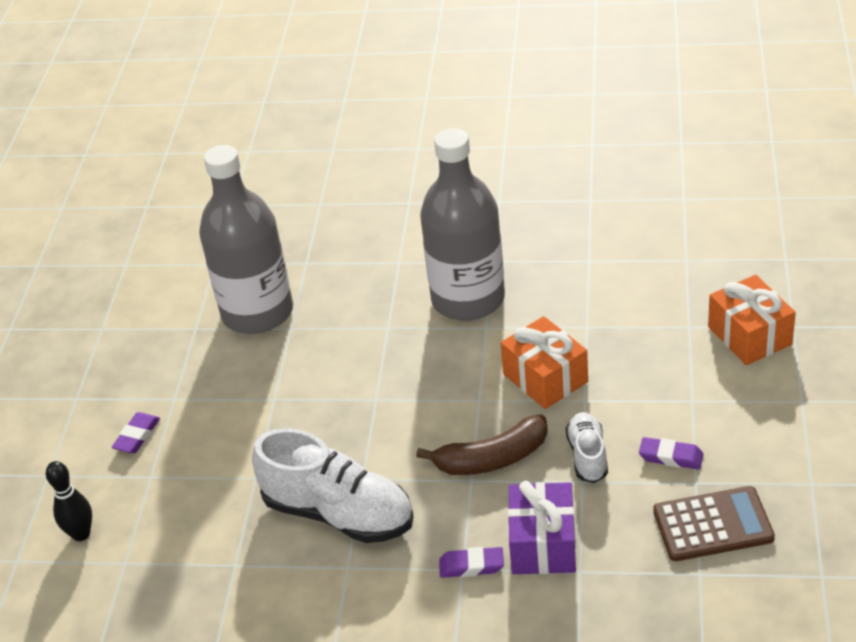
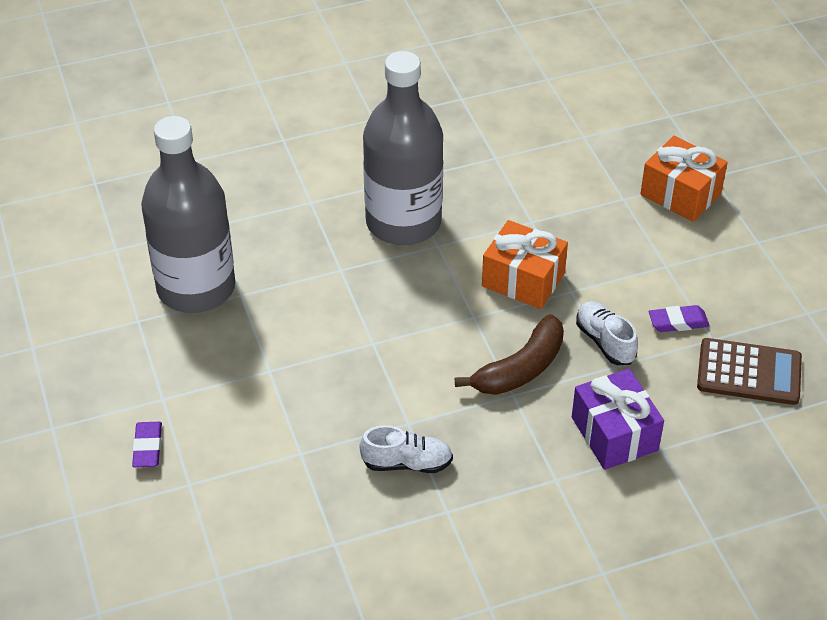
camera: 30 degrees left, 5 degrees up
black bowling pin [46,461,92,541] -> none
white shoe [252,429,414,543] -> white shoe [360,425,453,473], size x0.53
purple eraser [439,547,504,578] -> none
brown calculator [653,486,775,561] -> brown calculator turned 45 degrees clockwise [697,338,802,405]

